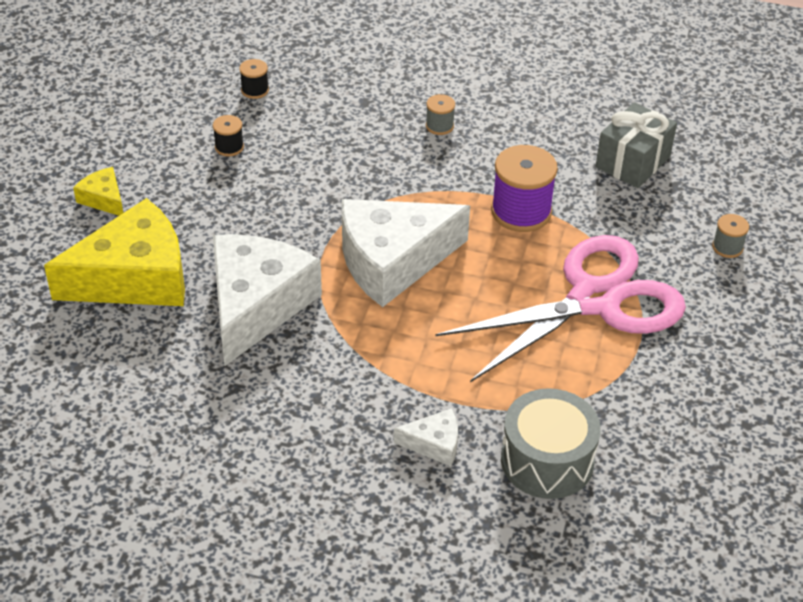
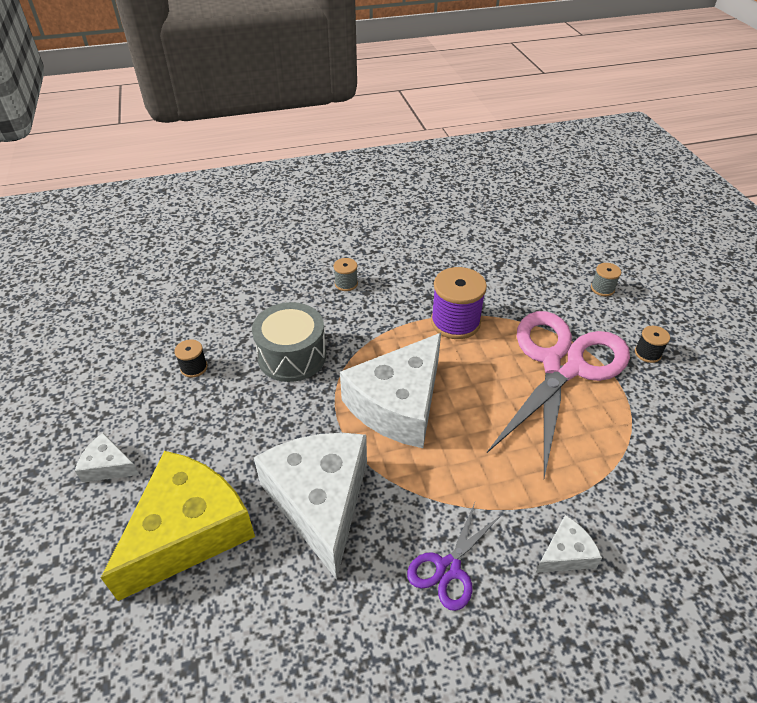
camera: 30 degrees left, 0 degrees up
yellow cheese [73,167,123,216] -> white cheese [75,433,139,482]
black spool [239,59,269,99] -> black spool moved to [635,326,670,363]
grey drum [501,388,601,499] -> grey drum moved to [252,302,326,382]
grey gift [595,102,677,188] -> none
none -> purple scissors [407,503,500,611]

